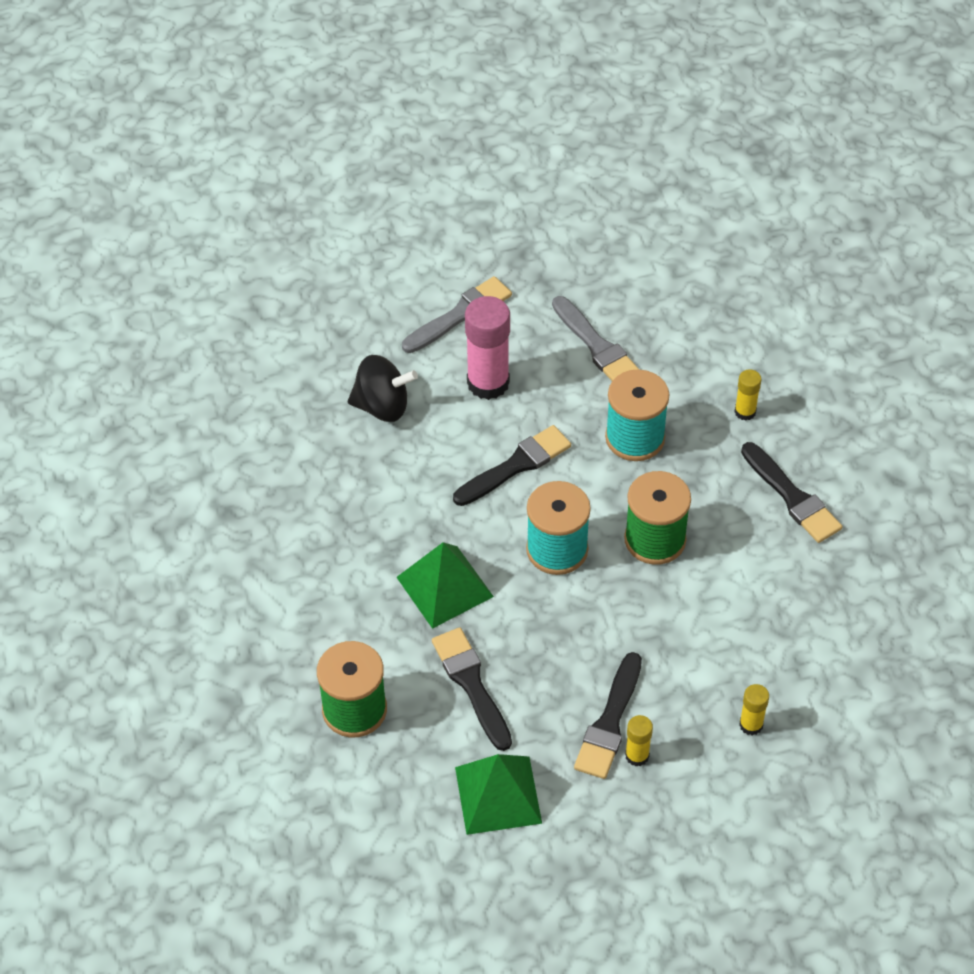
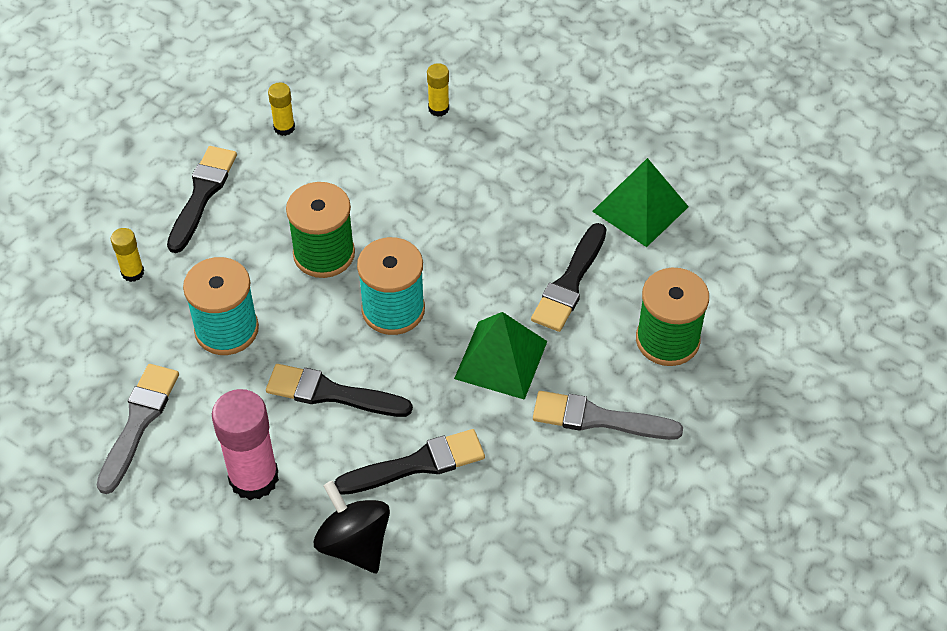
camera: 130 degrees left, 0 degrees up
grey brush [402,276,512,353] -> grey brush moved to [533,391,683,440]
black brush [574,652,642,779] -> black brush moved to [334,429,485,495]
yellow glue stick [625,715,653,767] -> yellow glue stick moved to [268,82,295,136]

